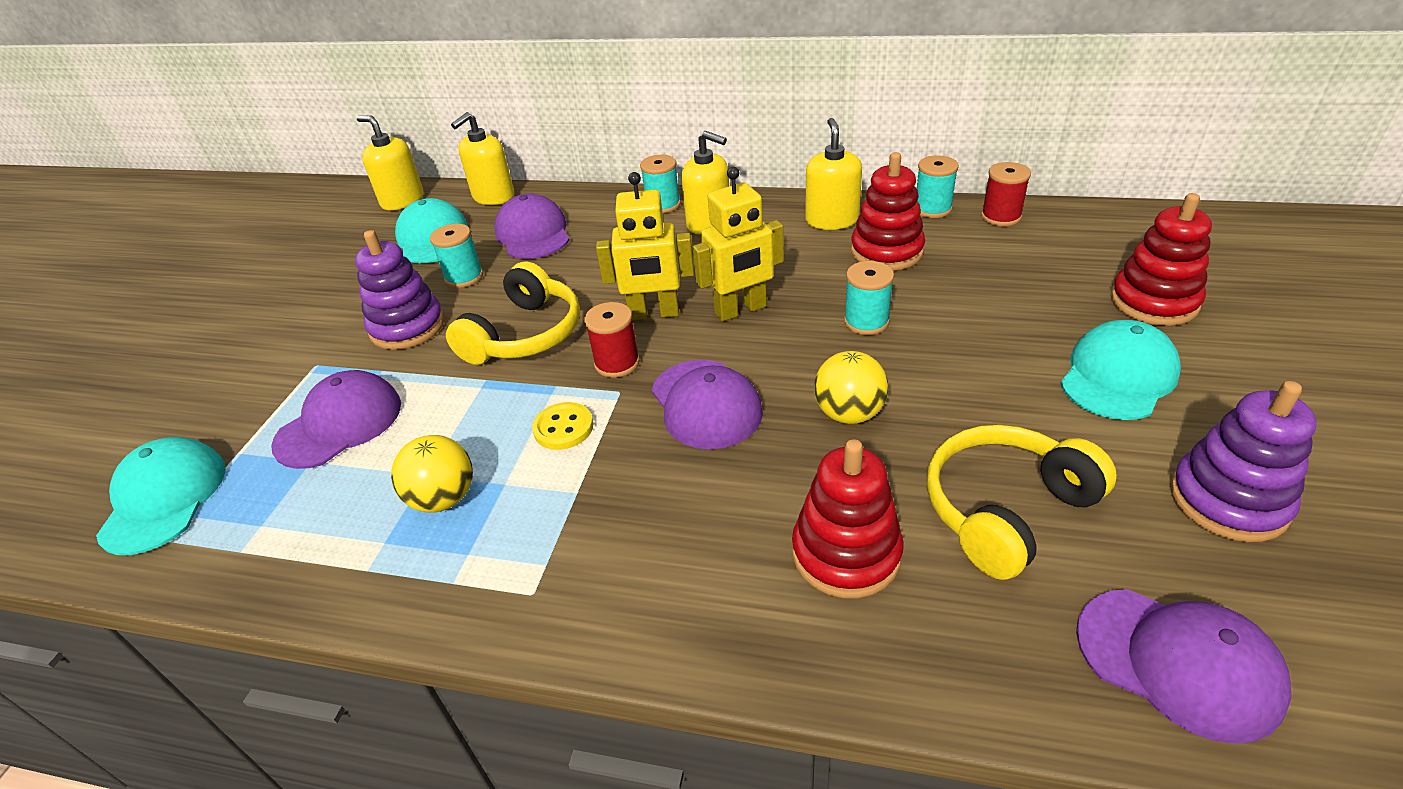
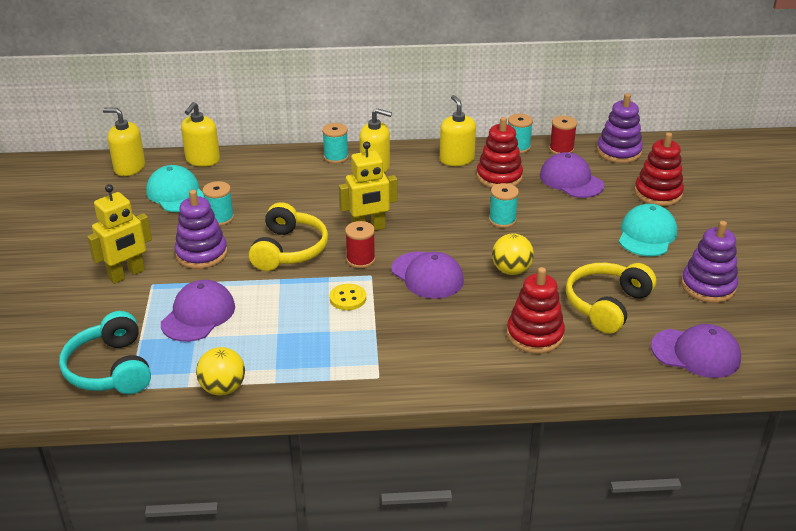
camera: 20 degrees left, 5 degrees down
turquoise cap [96,437,226,555] -> turquoise headphones [59,311,151,394]
yellow ball [391,435,473,513] -> yellow ball moved to [196,347,245,395]
purple cap [494,193,570,259] -> purple cap moved to [540,152,604,198]
yellow robot [693,167,784,321] -> yellow robot moved to [87,184,152,284]
none -> purple stacking toy [597,93,643,163]

